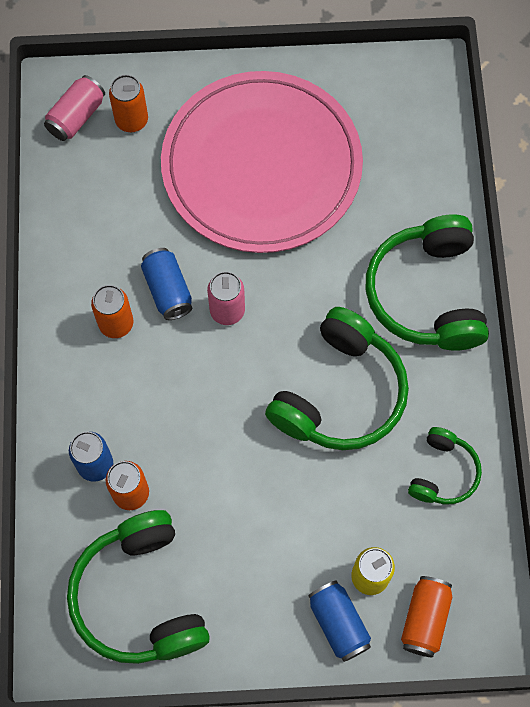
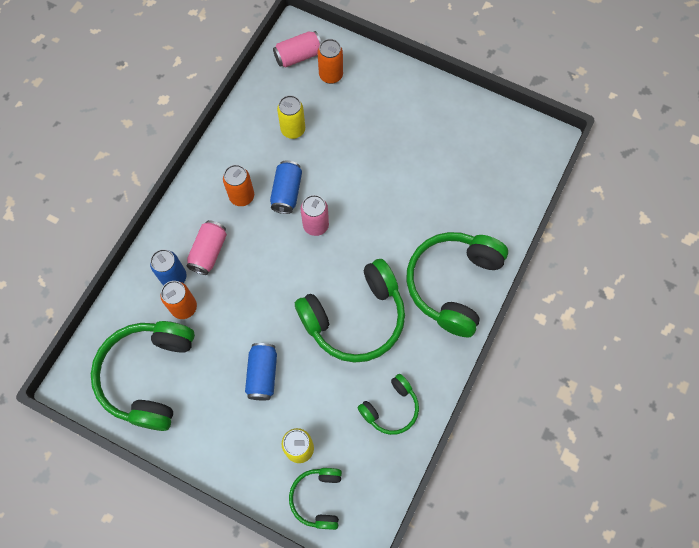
camera: 30 degrees right, 0 degrees up
pink plate [161,71,363,253] -> none
blue can [308,580,371,662] -> blue can moved to [245,343,277,401]
orange can [401,576,452,657] -> green headphones [289,468,342,530]
none -> pink can [187,220,227,275]
none -> yellow can [277,95,305,139]

